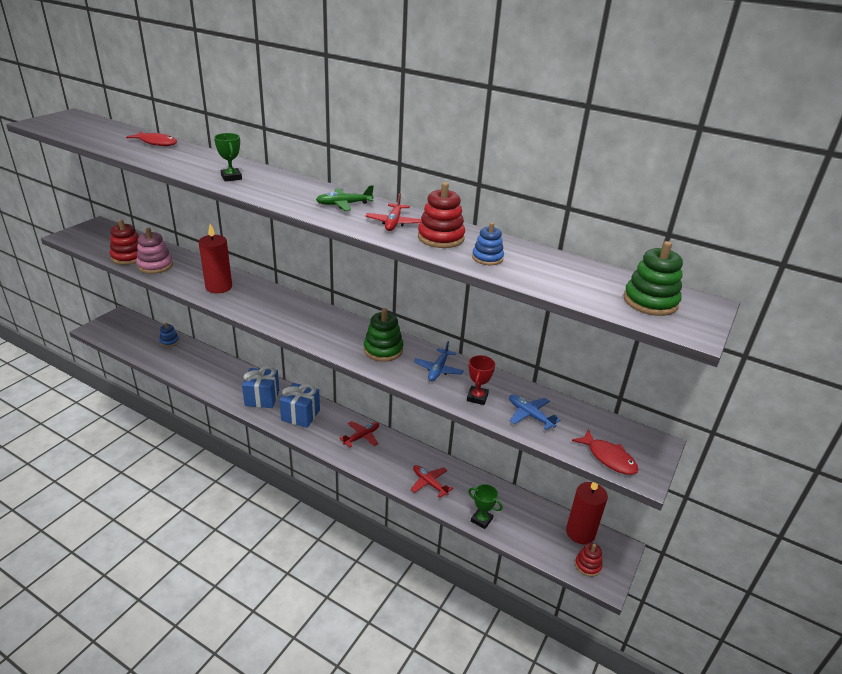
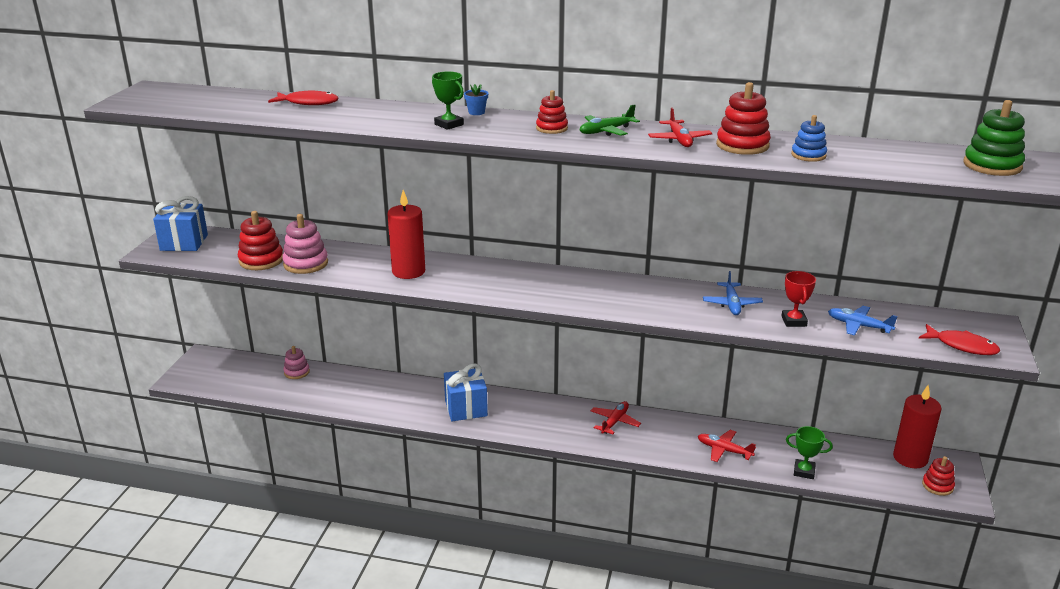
camera: 15 degrees left, 5 degrees down
blue stacking toy [159,323,179,347] -> pink stacking toy [284,346,310,379]
blue gift [279,383,320,428] -> blue gift moved to [153,196,208,251]
green stacking toy [364,308,403,362] -> none
none -> blue flower pot [464,84,488,115]
none -> red stacking toy [536,90,568,134]

